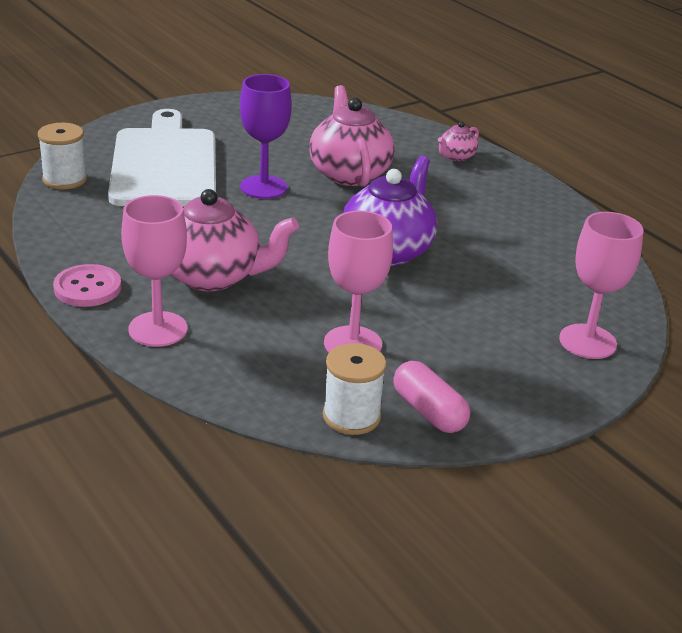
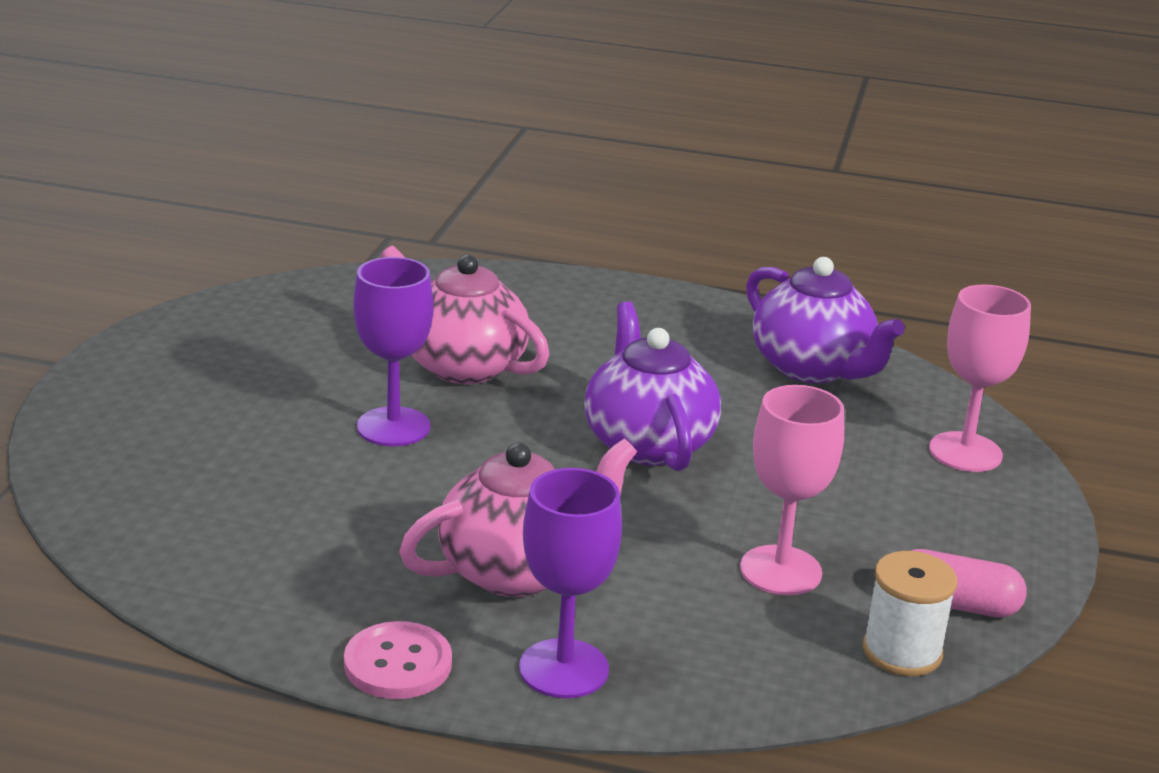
camera: 40 degrees left, 5 degrees down
white spool [38,123,87,190] -> none
white cutting board [108,109,216,207] -> none
pink goblet [121,195,187,347] -> purple goblet [519,468,622,698]
pink teapot [438,121,479,161] -> none
none -> purple teapot [746,257,905,383]

